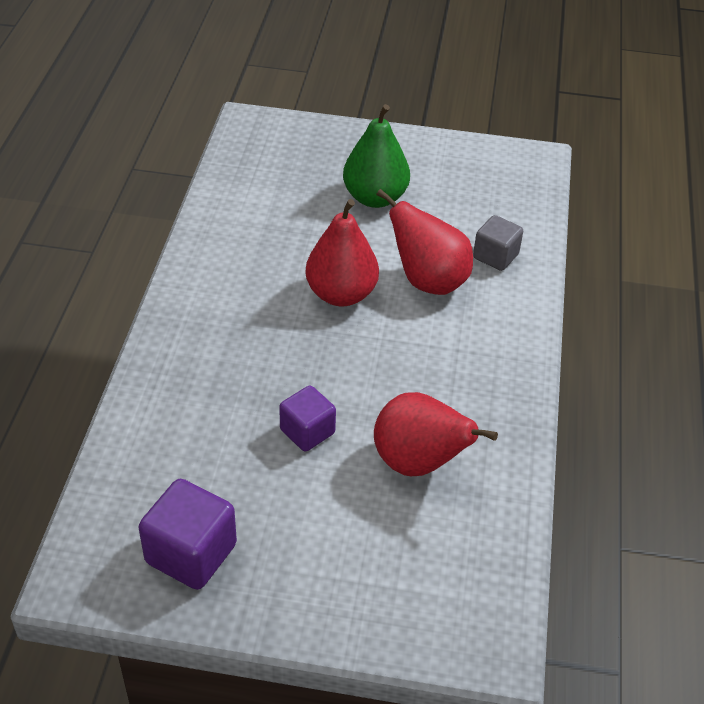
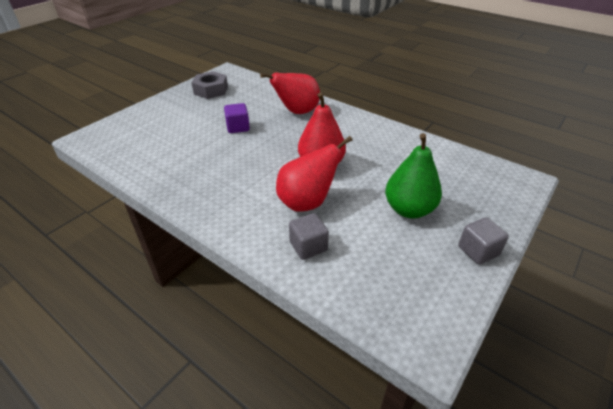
camera: 120 degrees right, 5 degrees down
purple cube [139,479,237,590] -> grey nut [191,71,228,99]
red pear [374,392,498,476] -> red pear moved to [260,73,320,114]
none -> grey cube [458,217,509,265]

